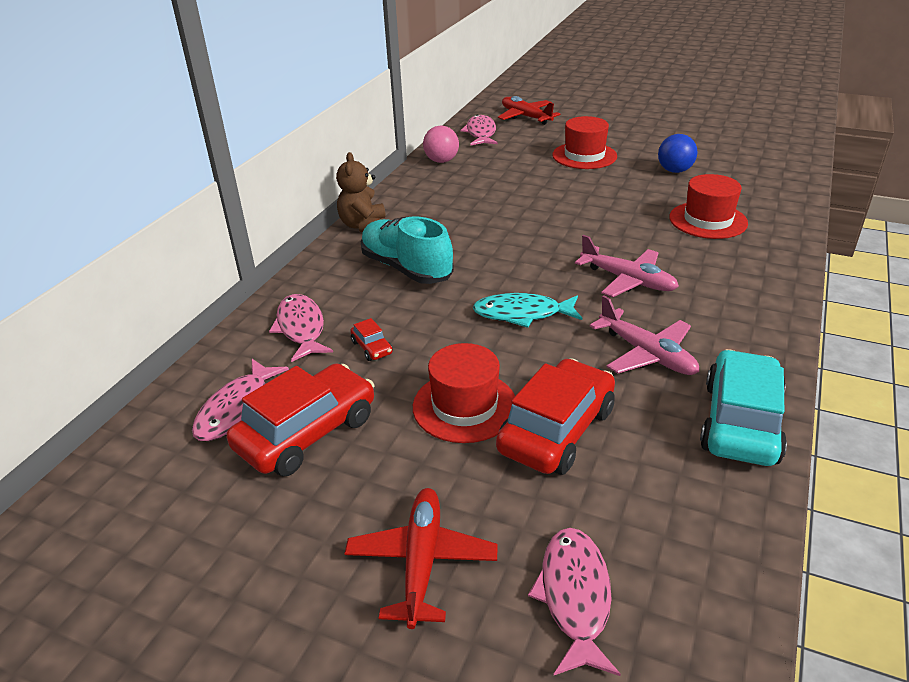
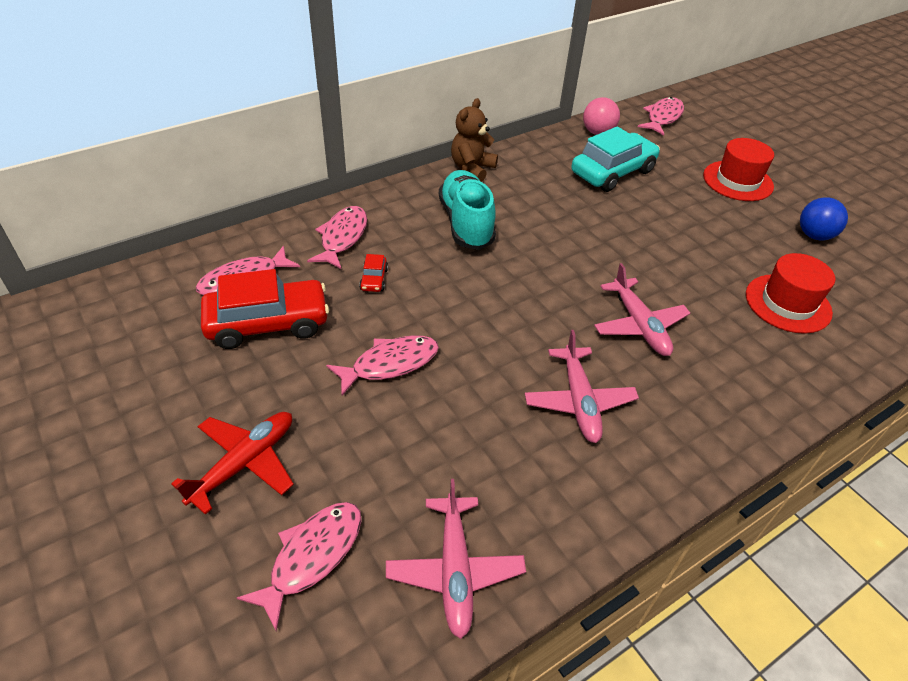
camera: 30 degrees right, 10 degrees up
red hat [413,343,515,443] -> pink fish [326,335,439,396]
turquoise fish [472,293,582,328] -> none
red car [496,358,615,475] -> none
red plane [498,96,560,125] -> none
turquoise car [700,349,787,466] -> turquoise car moved to [571,126,660,192]
none -> pink plane [386,479,526,639]

